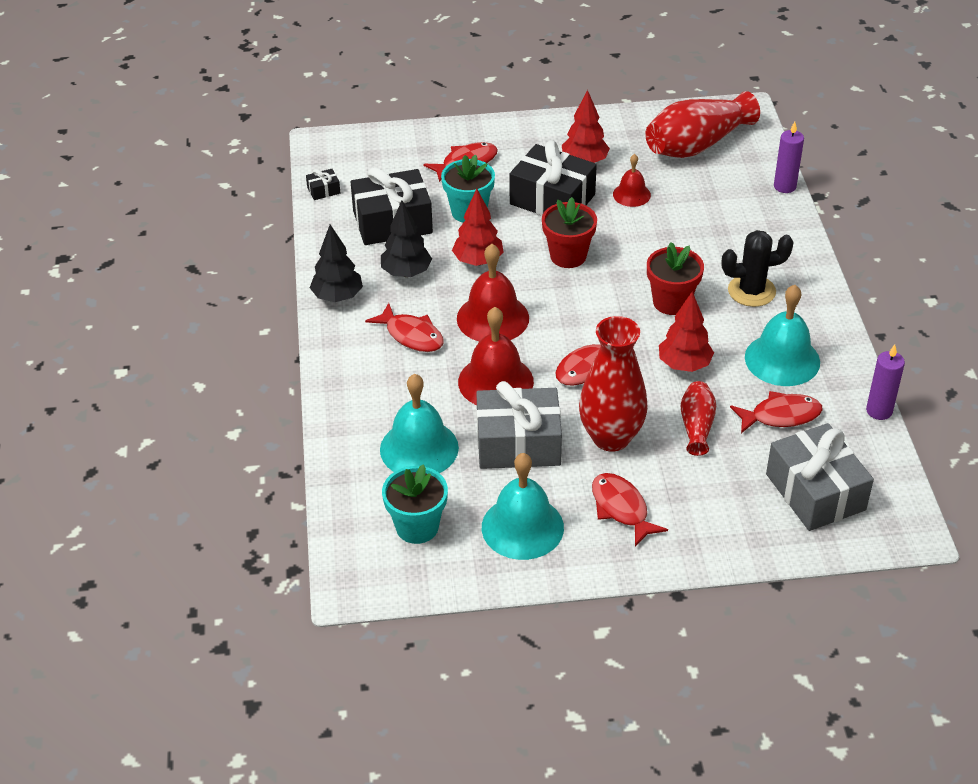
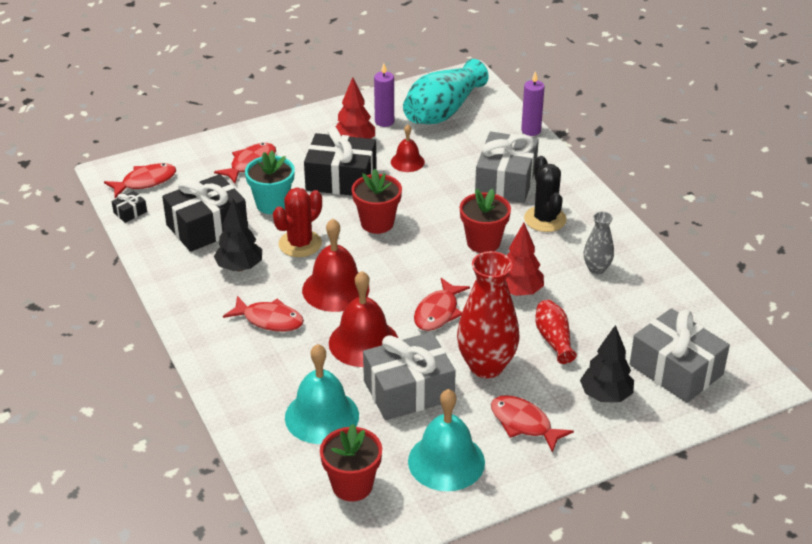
camera: 20 degrees left, 5 degrees down
black tree [310,224,363,302] -> black tree moved to [580,325,634,402]
turquoise flower pot [382,464,448,544] -> red flower pot [320,424,382,501]
red tree [452,189,504,266] -> red cactus [273,188,322,257]
red vase [645,91,760,158] -> turquoise vase [403,59,489,124]
black cactus [722,230,794,307] -> black cactus turned 75 degrees counterclockwise [524,156,567,232]
red fish [730,391,823,433] -> red fish moved to [104,163,176,198]
turquoise bell [745,285,820,386] -> grey vase [584,212,614,274]
purple candle [866,345,905,420] -> purple candle moved to [374,63,394,127]
none -> grey gift [475,132,539,203]

